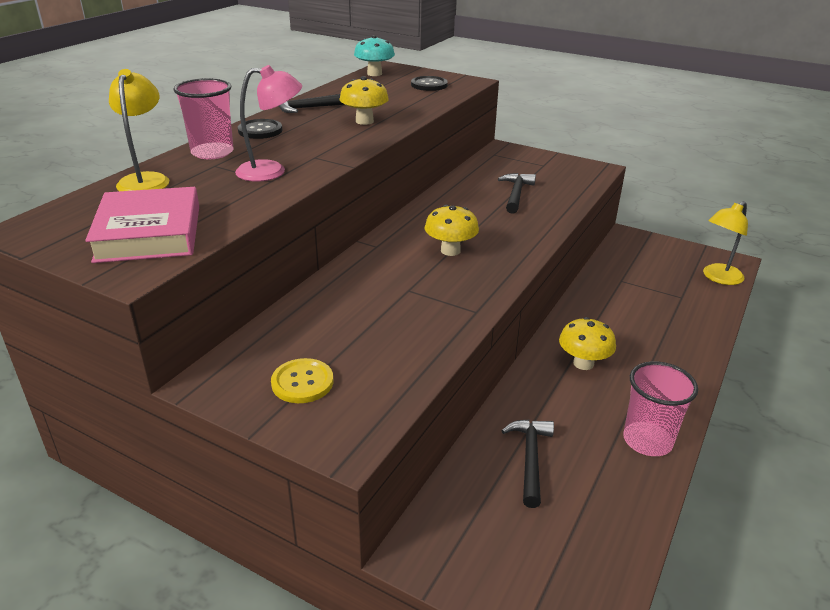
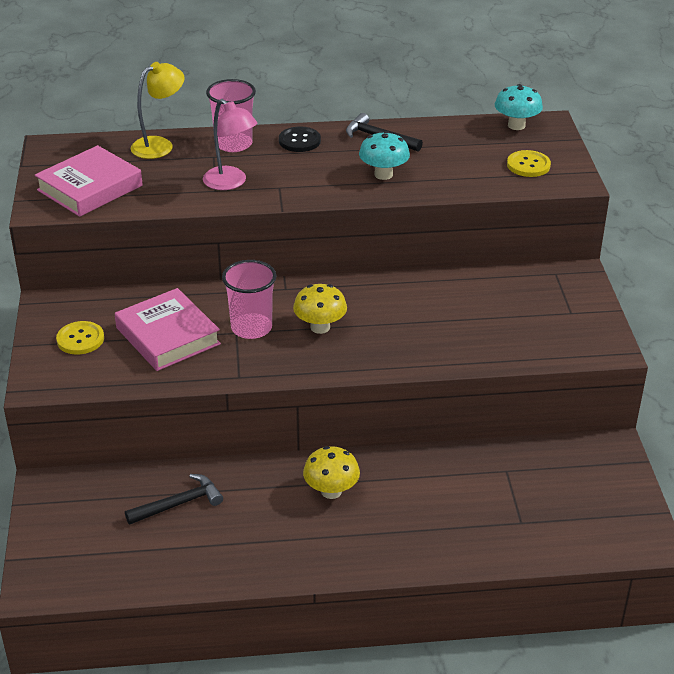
camera: 55 degrees right, 5 degrees up
yellow mushroom [339,76,389,125] -> turquoise mushroom [359,131,410,180]
black button [411,76,448,91] -> yellow button [507,150,551,177]
black hammer [498,173,536,214] -> none
pink cup [623,361,698,456] -> pink cup moved to [222,260,276,339]
yellow lamp [703,201,748,285] -> none
none -> pink book [115,288,221,371]

